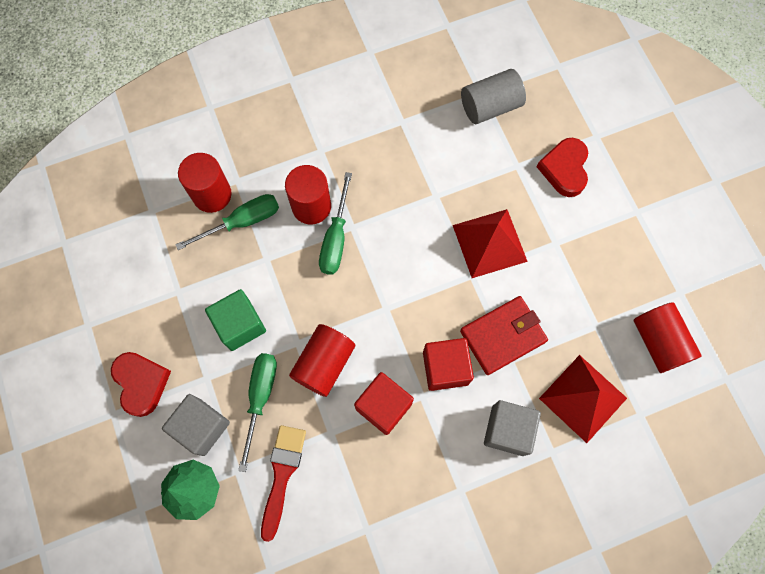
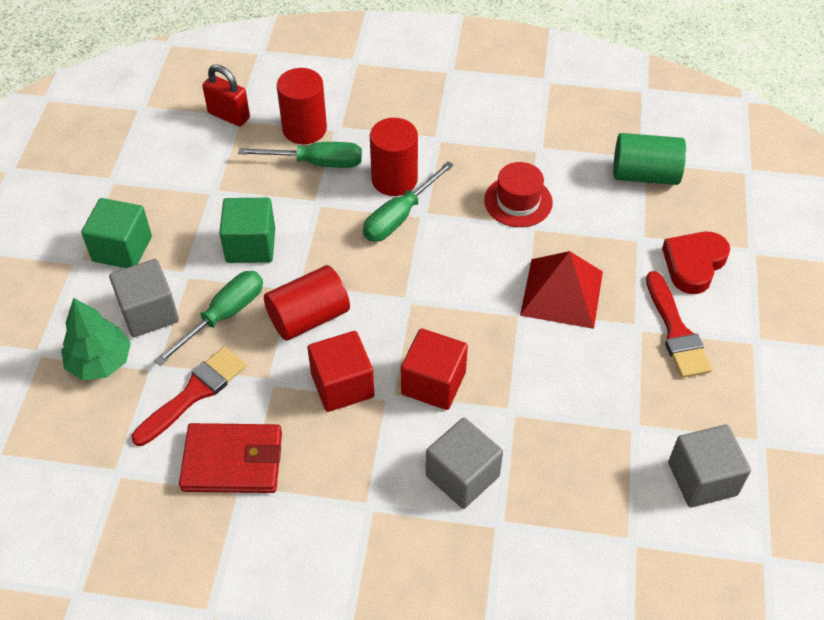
camera: 30 degrees right, 20 degrees down
red heart [111,352,171,417] -> green cube [81,198,152,268]
red wallet [460,296,548,375] -> red wallet moved to [179,423,282,493]
grey cylinder [461,69,526,124] -> green cylinder [613,133,686,185]
red pyramid [539,355,627,443] -> none
red cylinder [634,302,702,373] -> grey cube [668,424,751,508]
none -> red padlock [202,64,250,126]
none -> red hat [484,162,553,227]
none -> red brush [646,271,712,378]

